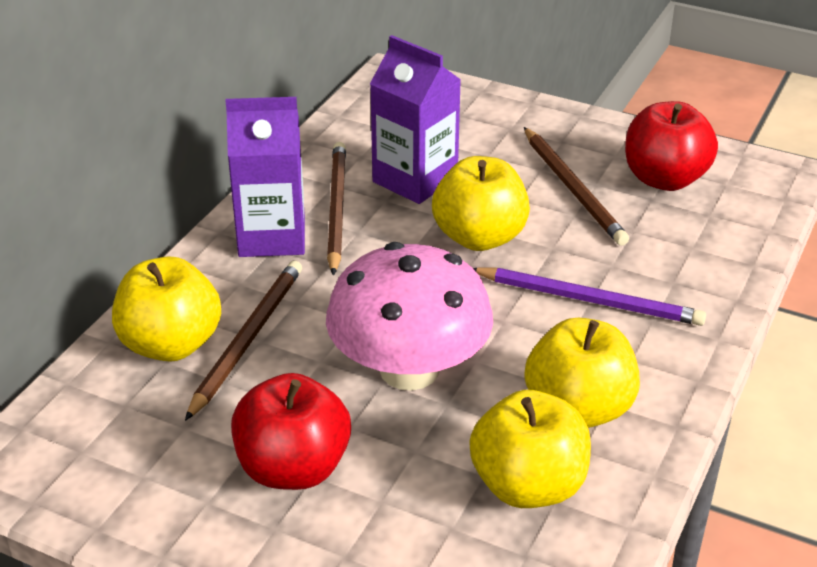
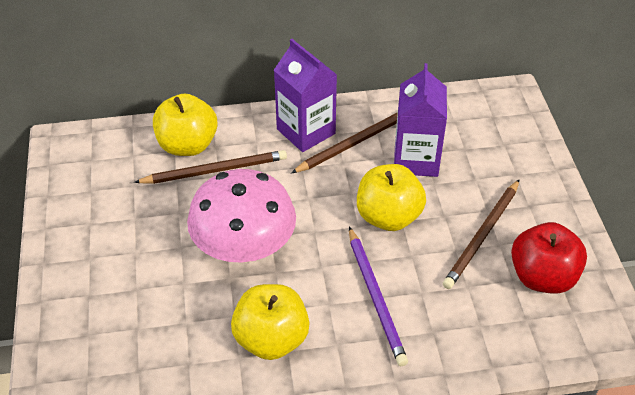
camera: 55 degrees right, 10 degrees up
red apple [231,373,351,490] -> none
yellow apple [469,390,591,508] -> none

